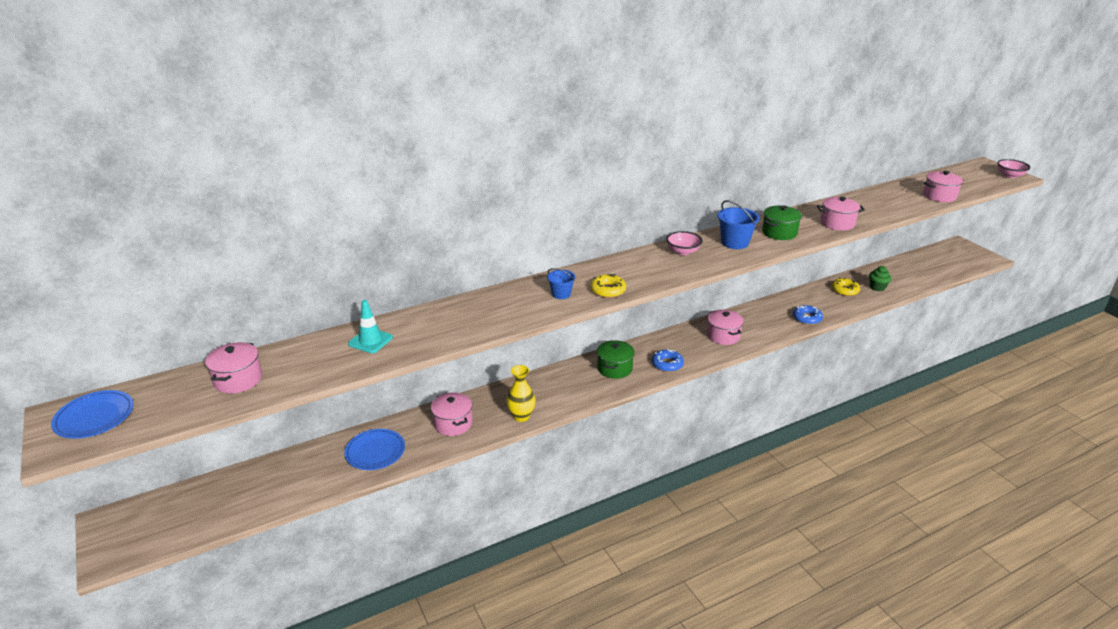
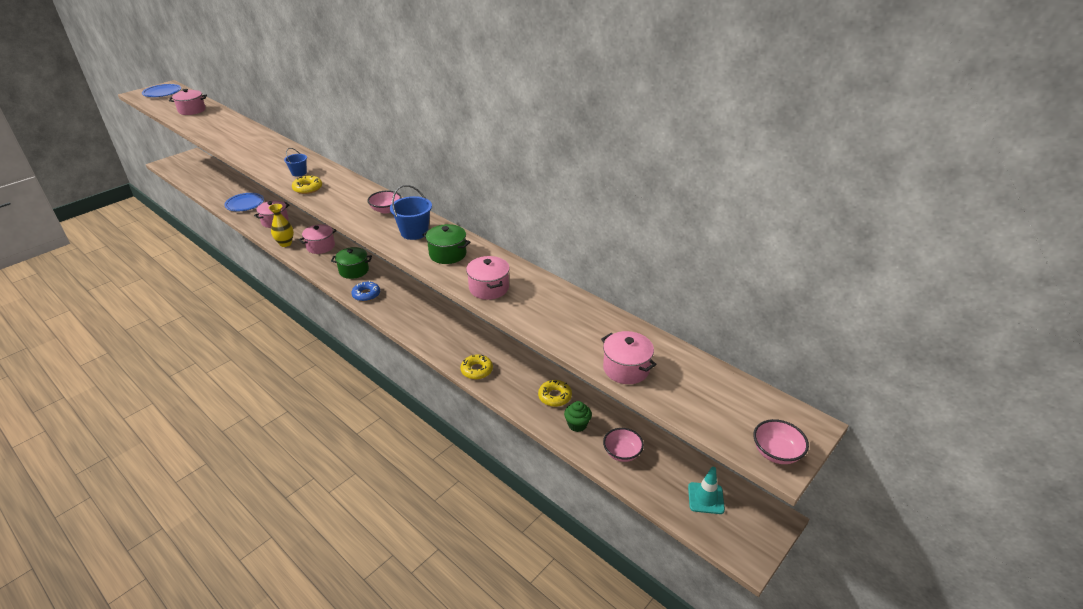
camera: 70 degrees right, 5 degrees up
turquoise traffic cone [348,300,393,353] -> turquoise traffic cone moved to [688,467,725,514]
pink pot [707,310,744,345] -> pink pot moved to [299,224,337,254]
blue donut [793,305,823,325] -> yellow donut [461,355,493,379]
none -> pink bowl [603,428,644,462]

